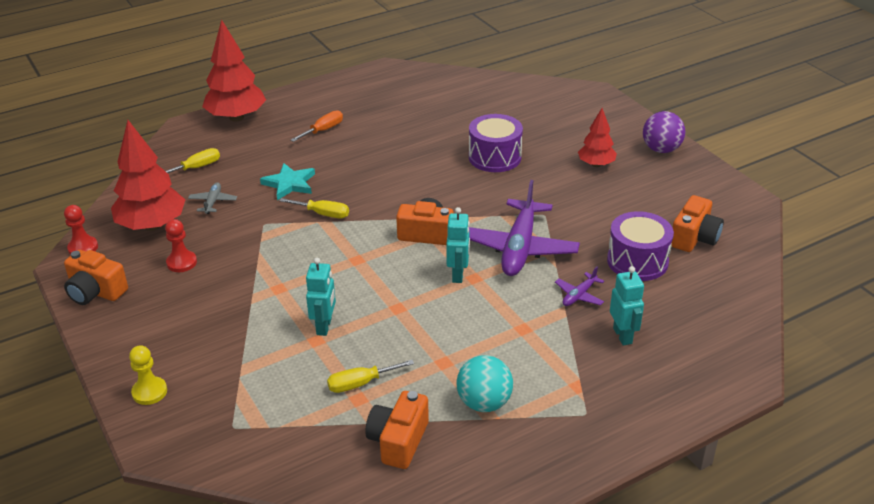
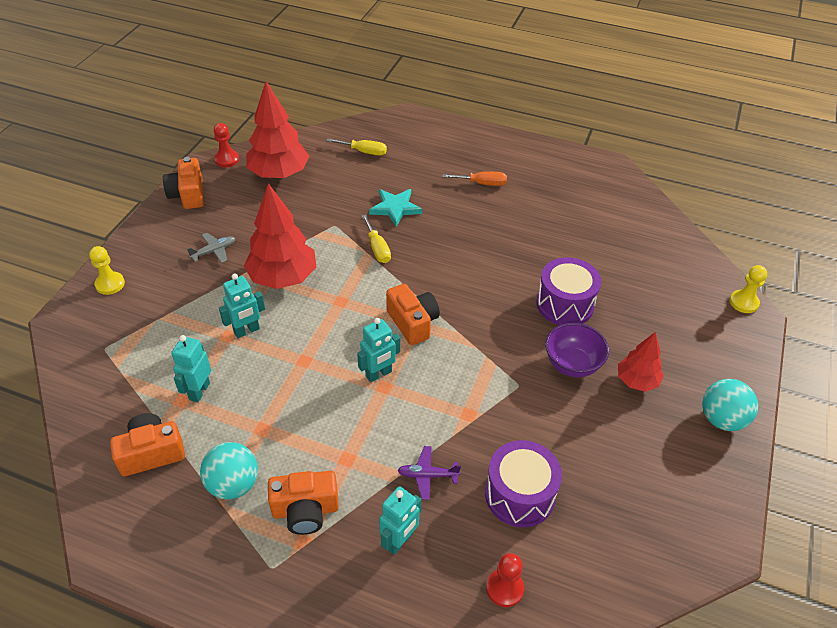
camera: 50 degrees right, 10 degrees up
red pawn [165,219,197,272] -> red pawn moved to [486,553,524,607]
grey plane [188,182,237,214] -> grey plane moved to [187,233,235,263]
red tree [202,19,266,121] -> red tree moved to [244,183,316,289]
yellow screwdriver [327,360,414,393] -> turquoise robot [171,335,211,402]
purple plane [469,180,580,276] -> none
purple ball [643,111,685,153] -> turquoise ball [702,379,758,431]
orange camera [671,195,724,252] -> orange camera moved to [268,471,339,535]
none -> purple bowl [545,323,609,377]
none -> yellow pawn [730,265,767,313]

